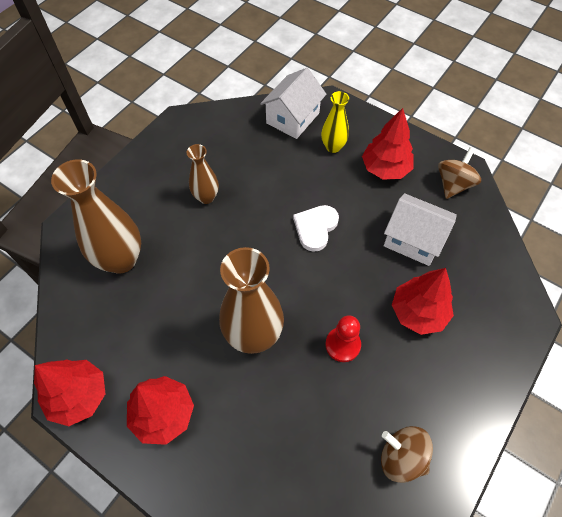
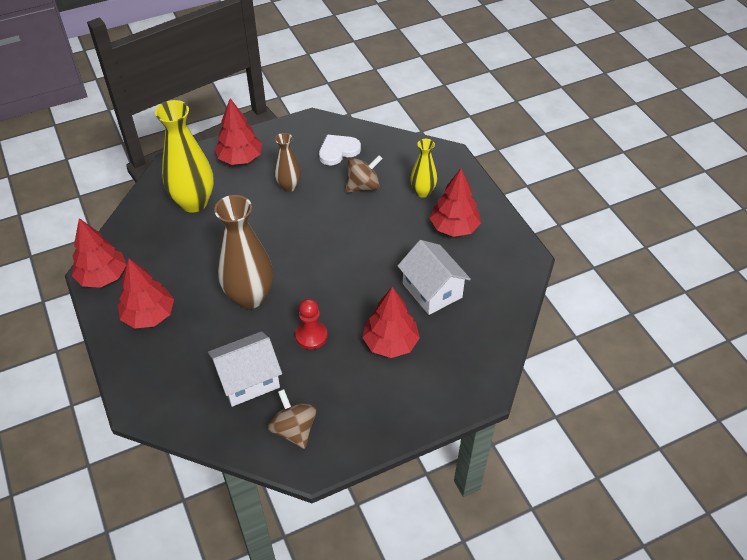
camera: 30 degrees right, 10 degrees down
brown vase [51,159,141,274] -> yellow vase [155,100,214,213]
white house [260,68,327,139] -> white house moved to [208,331,282,407]
white heart [293,205,339,252] -> white heart moved to [319,135,361,165]
brown spinning top [438,147,481,199] -> brown spinning top moved to [345,155,383,193]
none -> red tree [215,98,262,165]

